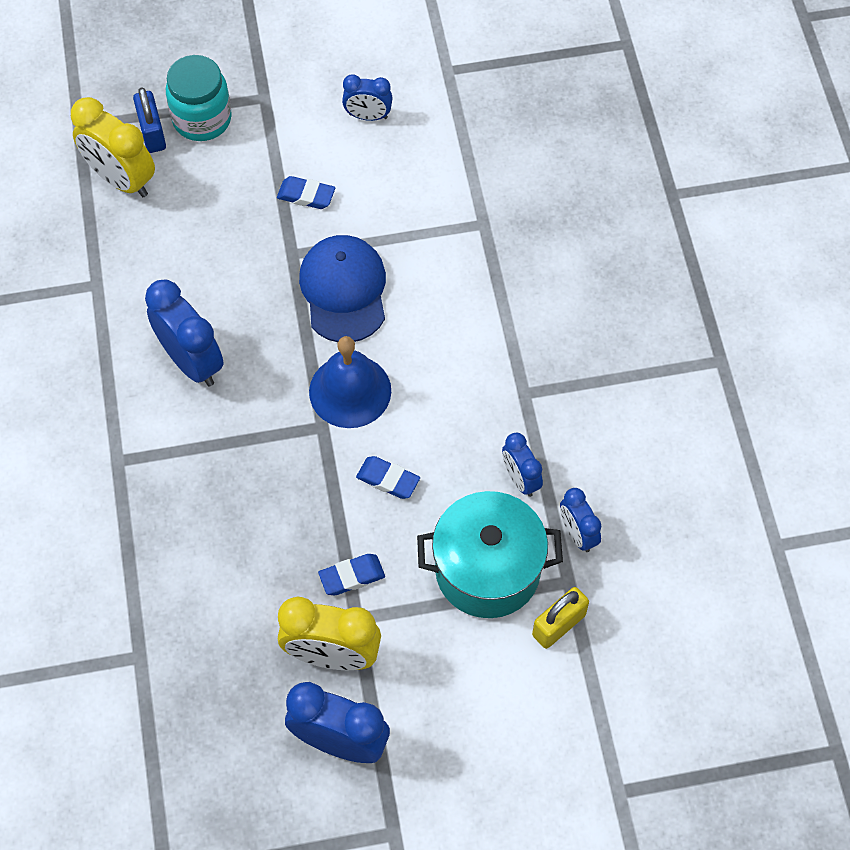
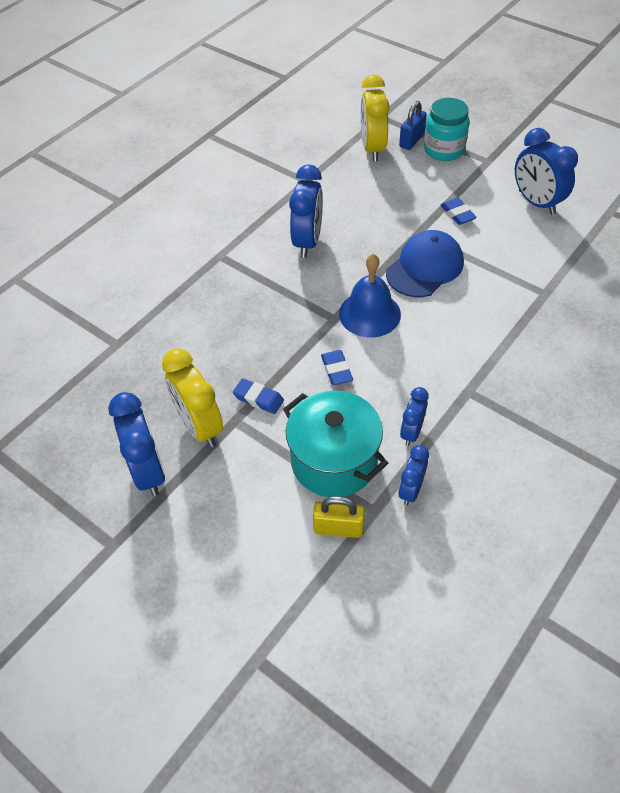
camera: 50 degrees right, 10 degrees down
blue clock [342,75,393,121] -> blue clock [515,128,578,215], size x1.73

